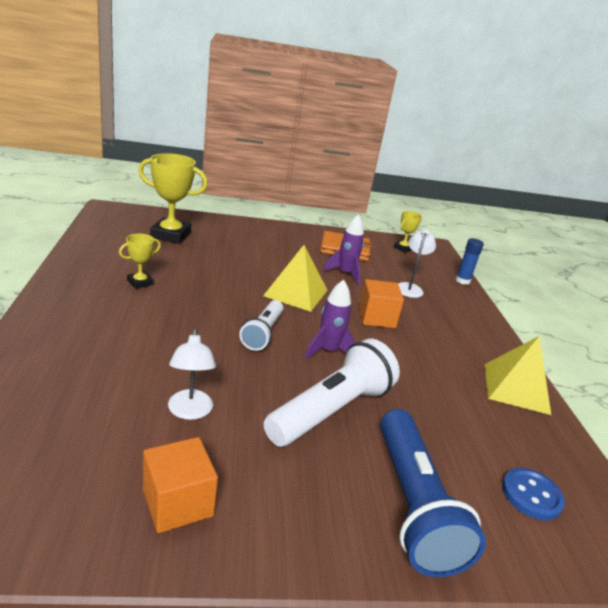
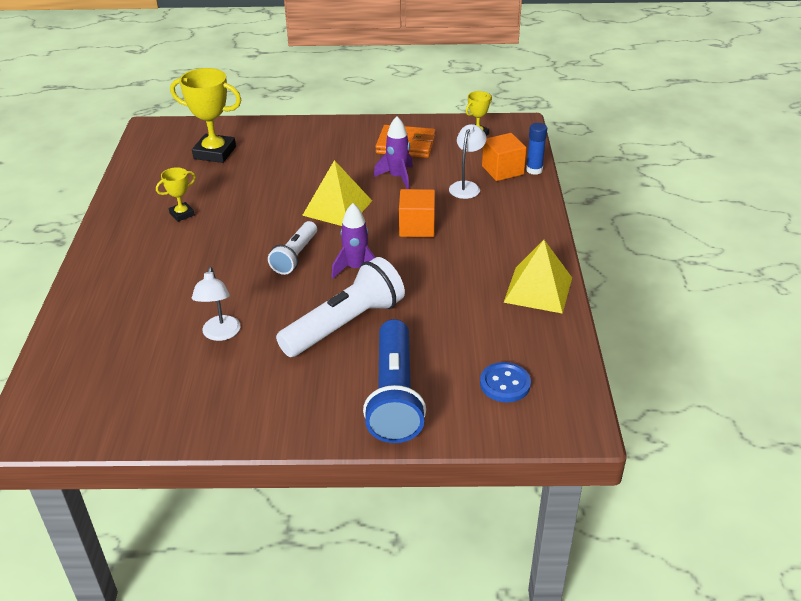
camera: 10 degrees right, 10 degrees up
orange cube [143,437,218,533] -> orange cube moved to [482,133,526,181]

